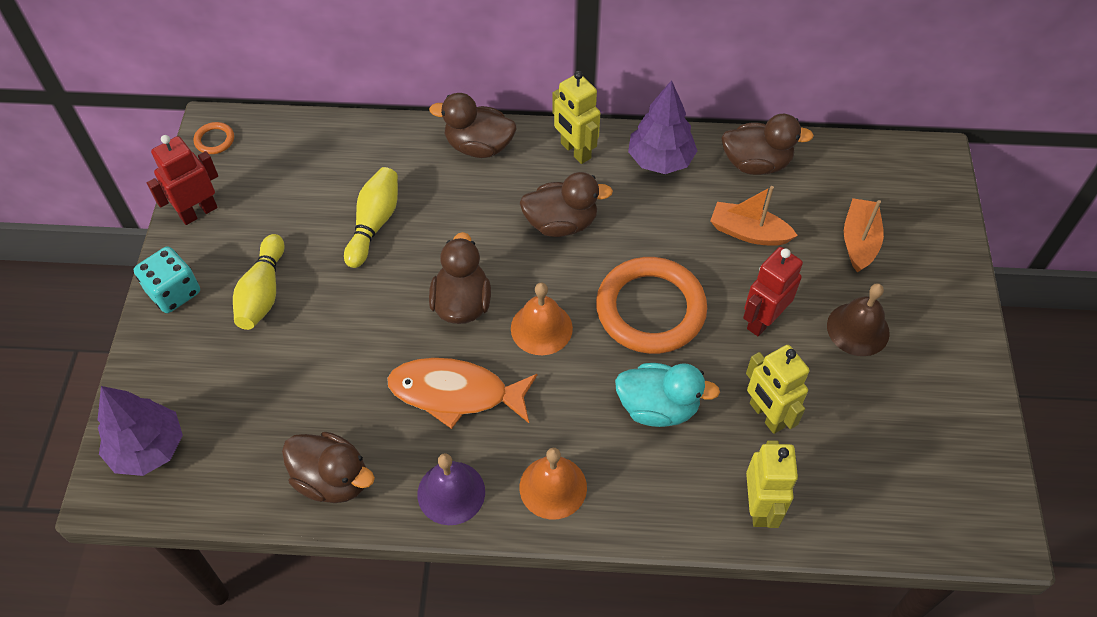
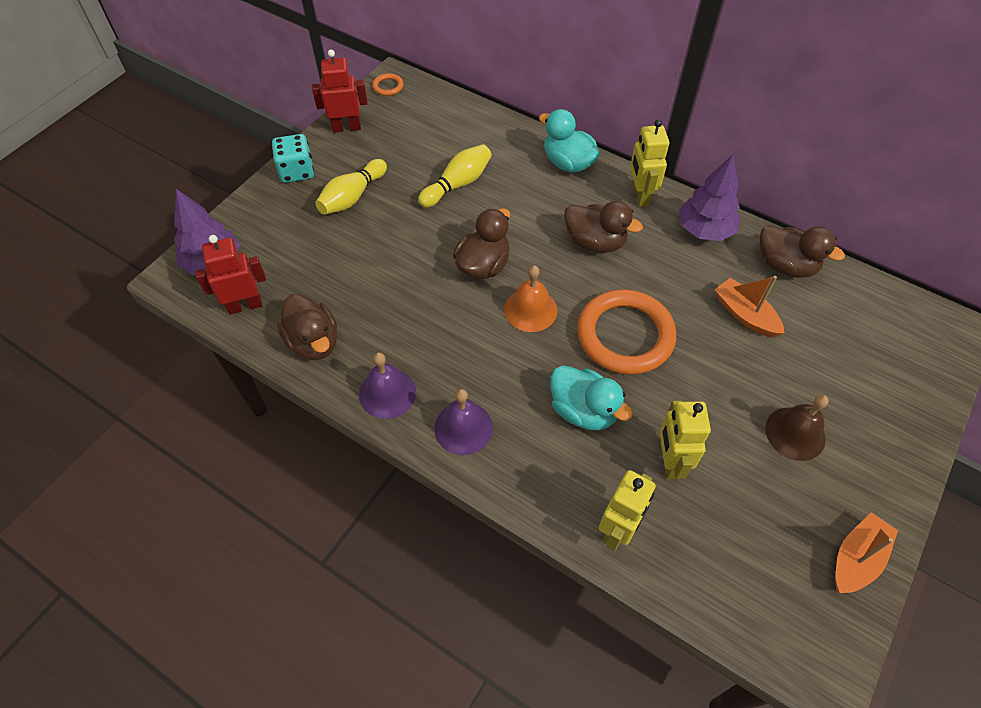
camera: 30 degrees right, 0 degrees up
orange fish [387,358,537,429] -> none
brown duck [429,93,516,158] -> turquoise duck [539,109,600,173]
orange bell [519,448,587,520] -> purple bell [434,389,493,455]
red robot [743,247,803,336] -> red robot moved to [195,235,266,315]
orange boat [844,198,884,273] -> orange boat moved to [835,512,898,593]

